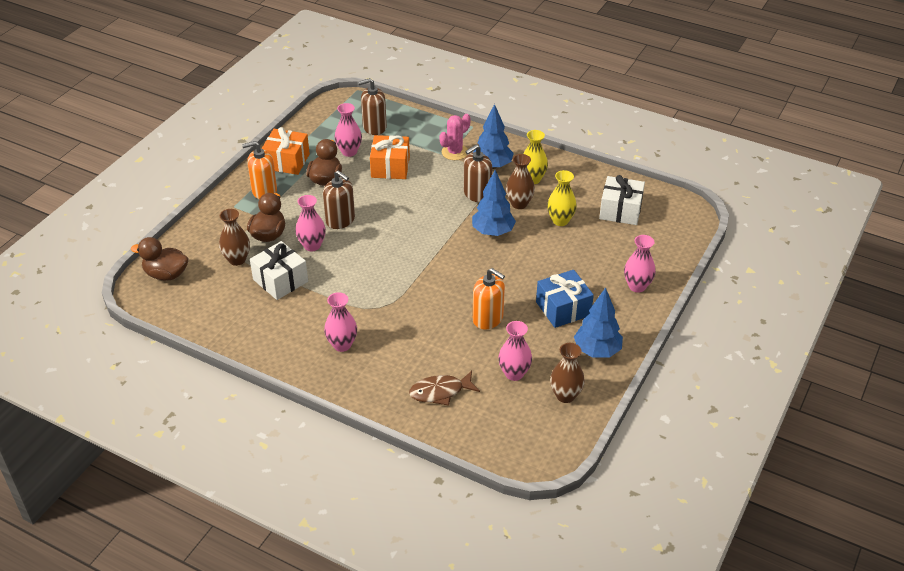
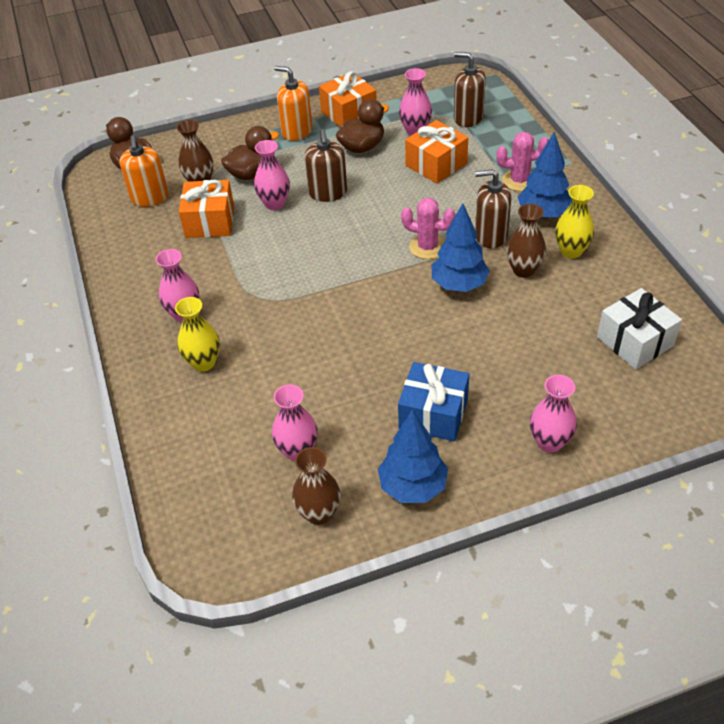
camera: 45 degrees right, 5 degrees up
white gift [250,241,308,300] -> orange gift [179,180,234,238]
brown fish [409,371,480,406] -> none
orange soap dispenser [473,268,505,330] -> orange soap dispenser moved to [119,135,168,207]
yellow vase [547,170,577,226] -> yellow vase moved to [175,297,220,372]
none -> pink cactus [401,198,455,259]

